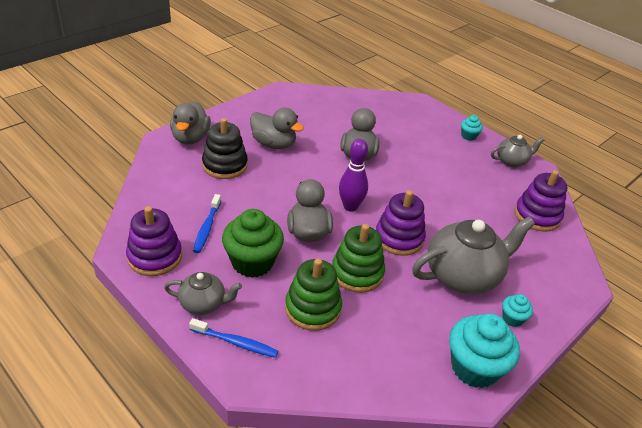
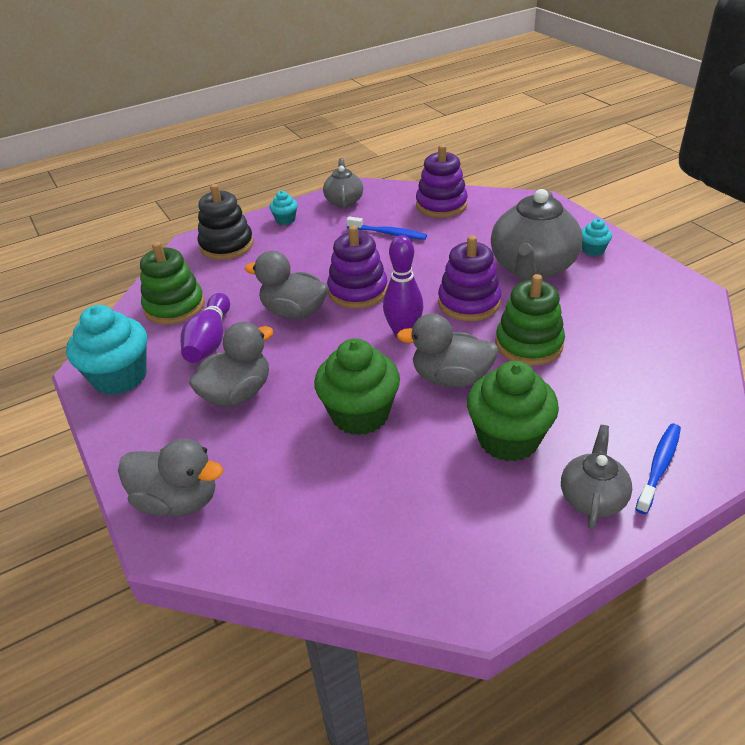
camera: 70 degrees left, 0 degrees up
purple stacking toy [126,206,182,276] -> purple stacking toy moved to [327,225,388,308]
blue toothbrush [193,194,221,253] -> blue toothbrush moved to [346,216,427,240]
black stacking toy [202,118,248,179] -> black stacking toy moved to [198,184,253,260]
green stacking toy [285,258,342,331] -> green stacking toy moved to [140,242,205,325]
grey teapot [412,216,535,294] -> grey teapot turned 150 degrees counterclockwise [491,189,583,281]
turquoise cupcake [449,313,520,388] -> turquoise cupcake moved to [66,305,147,395]
none -> purple bowling pin [181,293,230,363]
none -> green cupcake [314,338,400,435]

